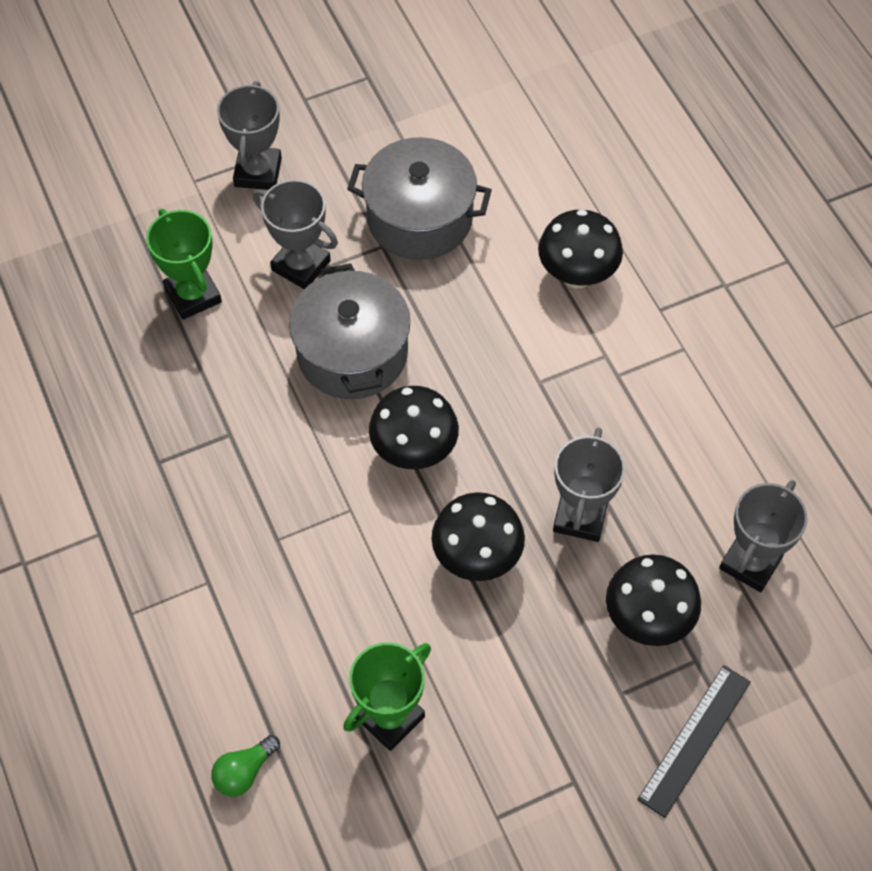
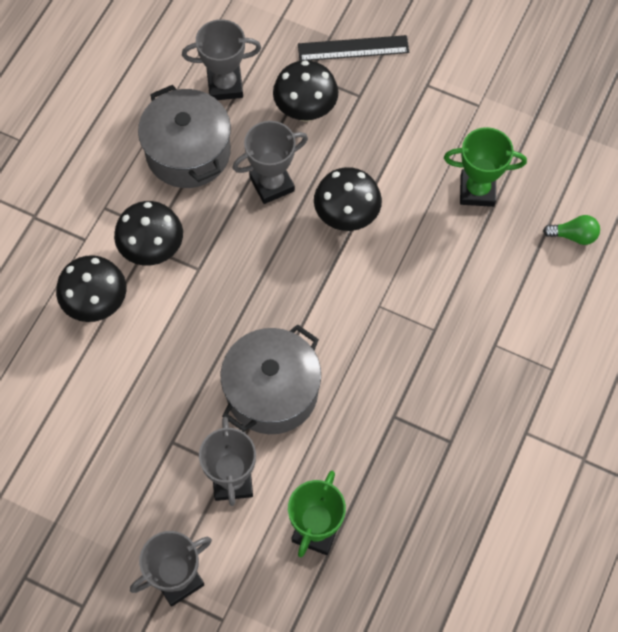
camera: 130 degrees left, 5 degrees up
grey pot [347,137,492,260] -> grey pot moved to [138,85,231,188]
black mushroom [369,386,459,469] -> black mushroom moved to [114,201,183,266]

